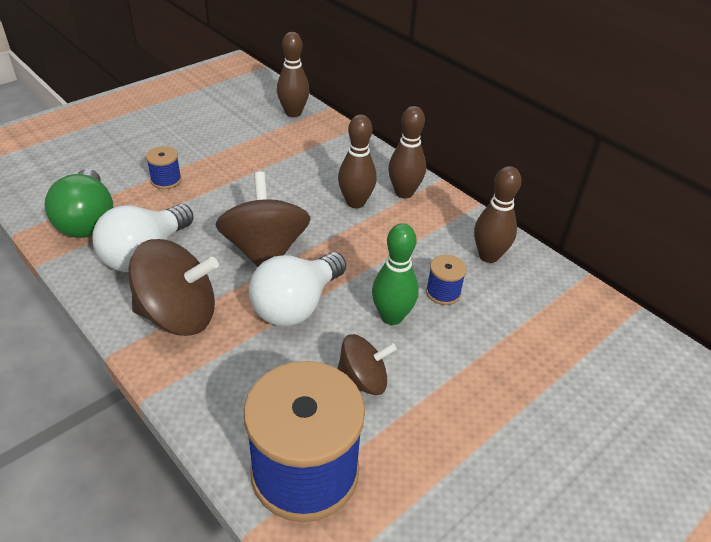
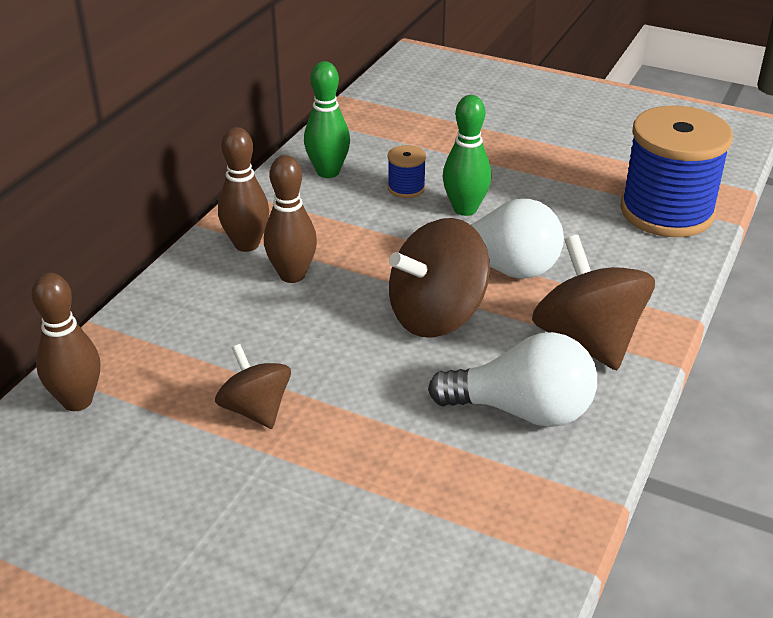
camera: 110 degrees left, 5 degrees down
green light bulb [44,169,113,238] -> none
blue spool [146,146,182,189] -> none
brown spinning top [337,334,397,395] -> brown spinning top moved to [215,344,291,429]
brown bowling pin [474,166,522,263] -> green bowling pin [304,61,350,178]

